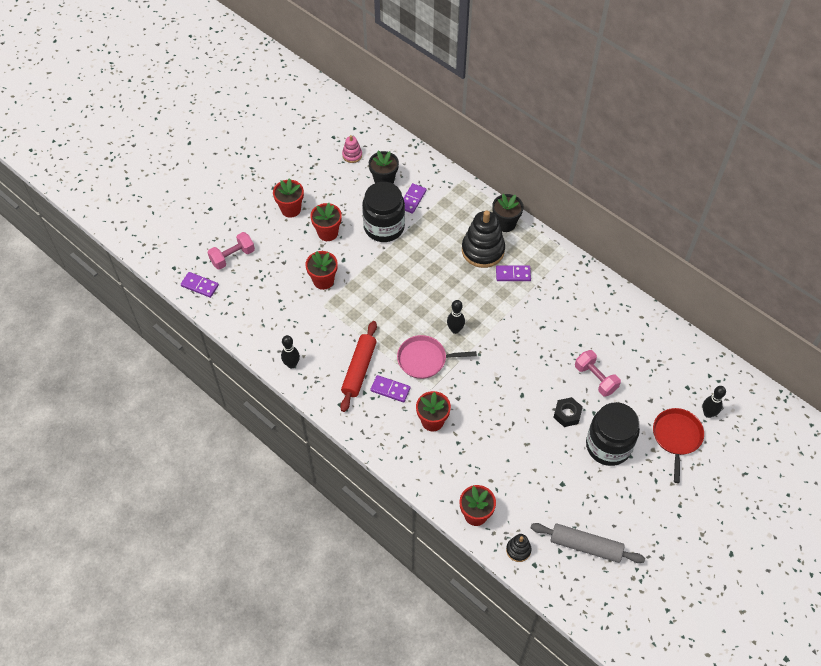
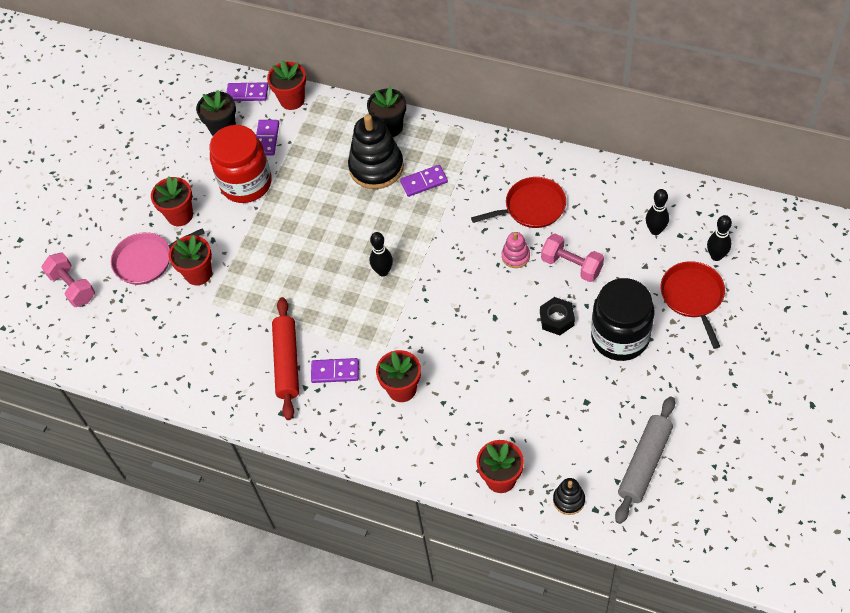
camera: 15 degrees left, 0 degrees up
purple domino [181,272,219,298] -> purple domino moved to [226,82,268,101]
pink dumbbell [208,232,255,270] -> pink dumbbell turned 75 degrees counterclockwise [41,253,95,307]
red flower pot [273,178,304,218] -> red flower pot moved to [267,60,306,110]
black bowling pin [281,335,300,368] -> black bowling pin moved to [646,189,669,235]
pink stacking toy [342,135,362,163] -> pink stacking toy moved to [501,232,530,268]
black jar [362,182,405,242] -> red jar [209,125,272,203]
pink pan [397,335,477,379] -> pink pan moved to [111,228,205,285]
grey rolling pin [531,523,645,563] -> grey rolling pin turned 60 degrees counterclockwise [615,396,675,524]
none -> red pan [471,177,566,228]

